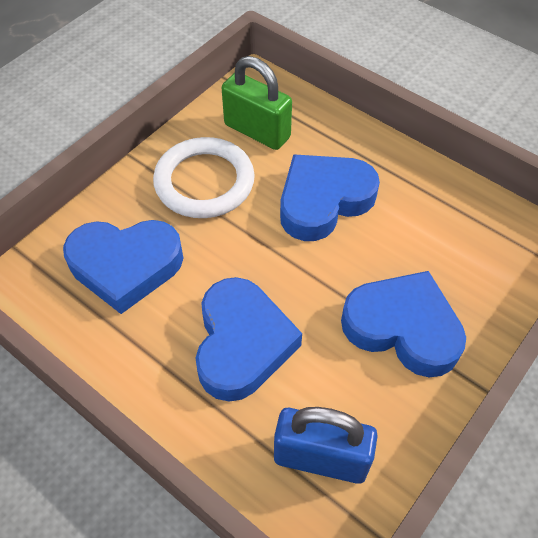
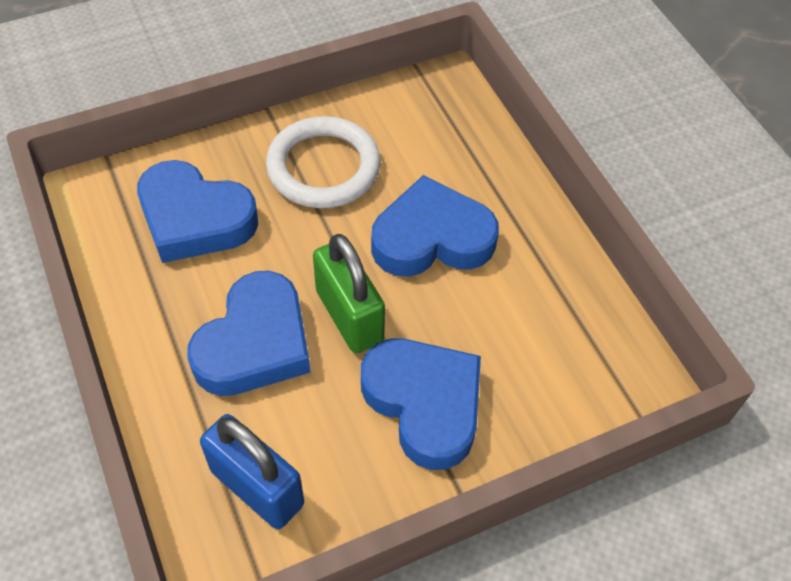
camera: 25 degrees right, 0 degrees up
green padlock [222,56,292,150] -> green padlock moved to [313,234,385,353]

